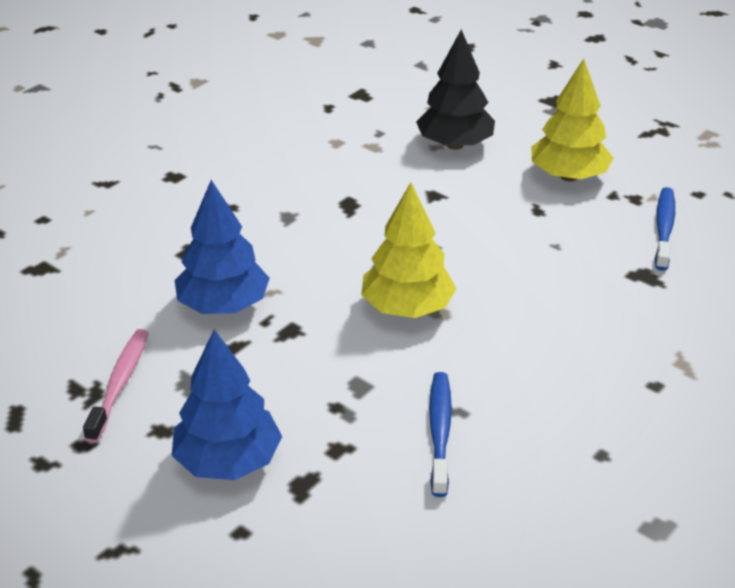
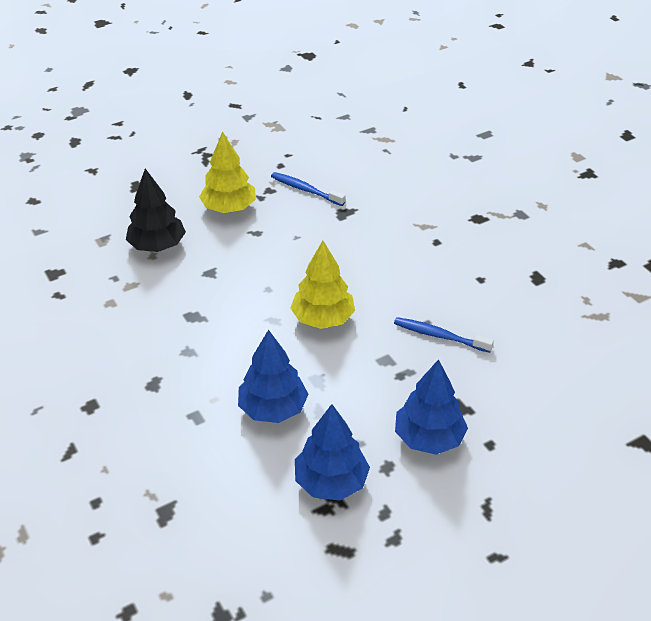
camera: 70 degrees left, 5 degrees up
pink toothbrush [83,329,149,443] -> blue tree [295,404,370,501]

